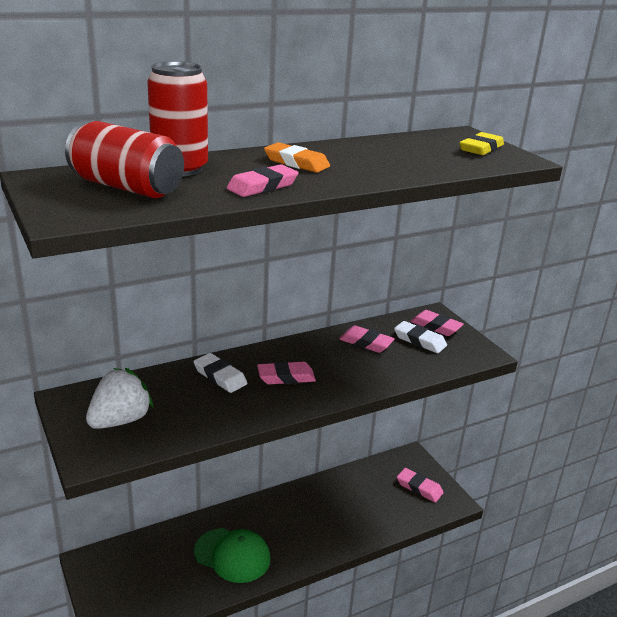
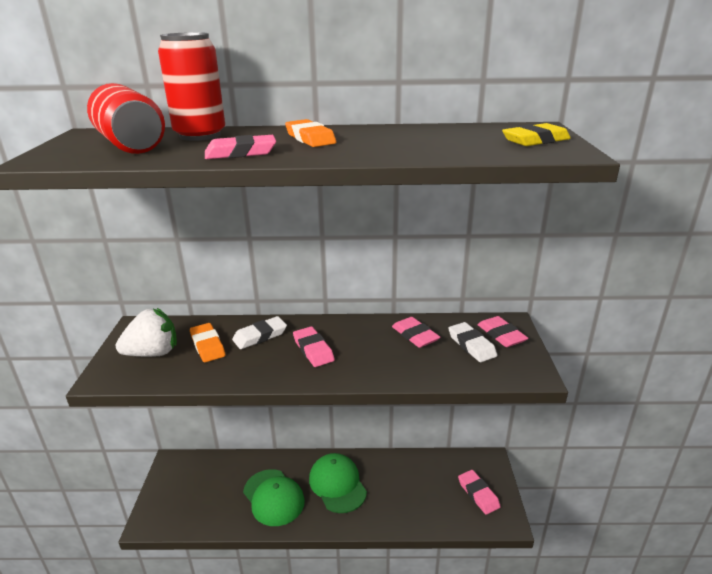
camera: 30 degrees right, 0 degrees up
white eraser [193,353,247,393] -> white eraser turned 75 degrees clockwise [232,316,287,349]
pink eraser [257,361,316,384] -> pink eraser turned 45 degrees clockwise [293,326,335,367]
none -> orange eraser [190,323,225,362]
none -> green cap [309,453,367,513]

